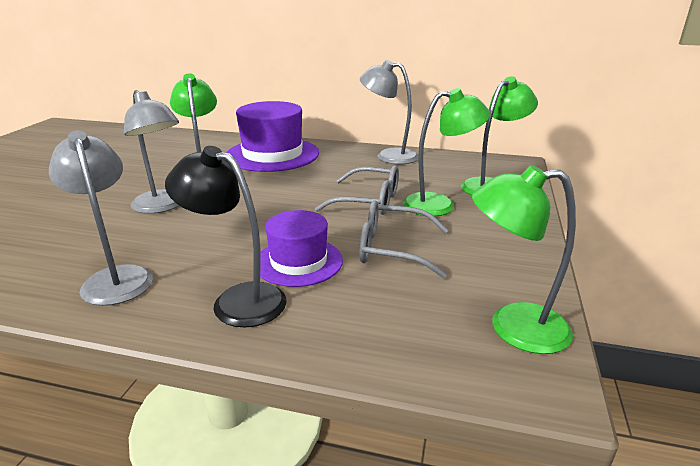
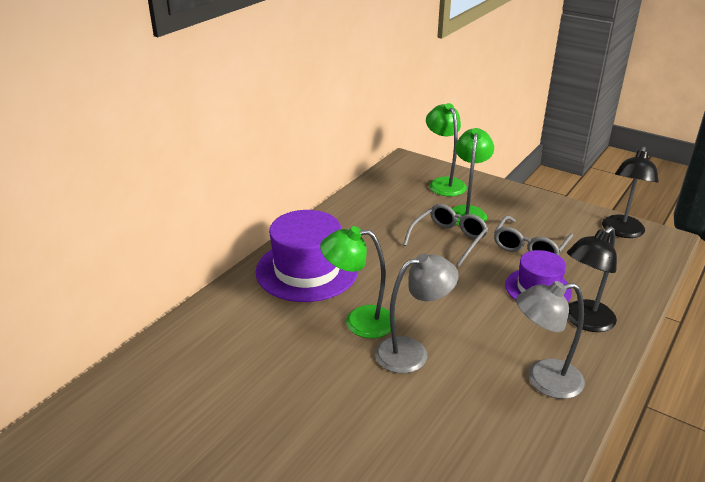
camera: 70 degrees left, 5 degrees up
grey lamp [360,60,419,164] -> none
green lamp [472,165,576,354] -> black lamp [602,147,659,238]

